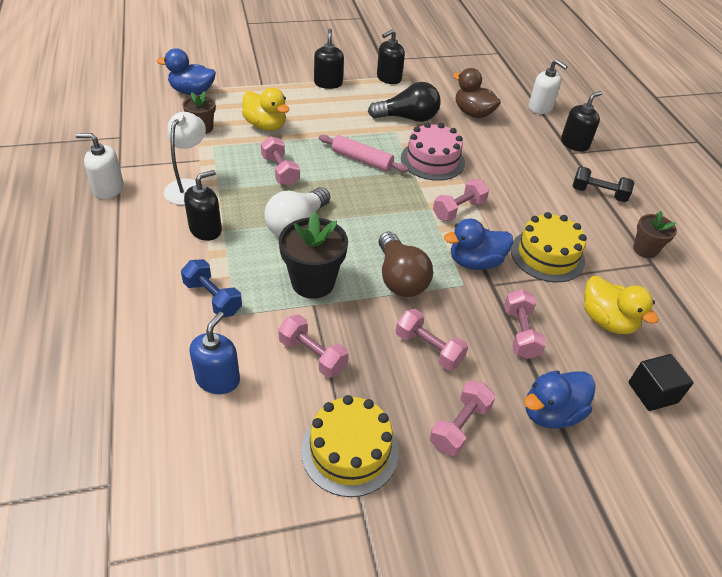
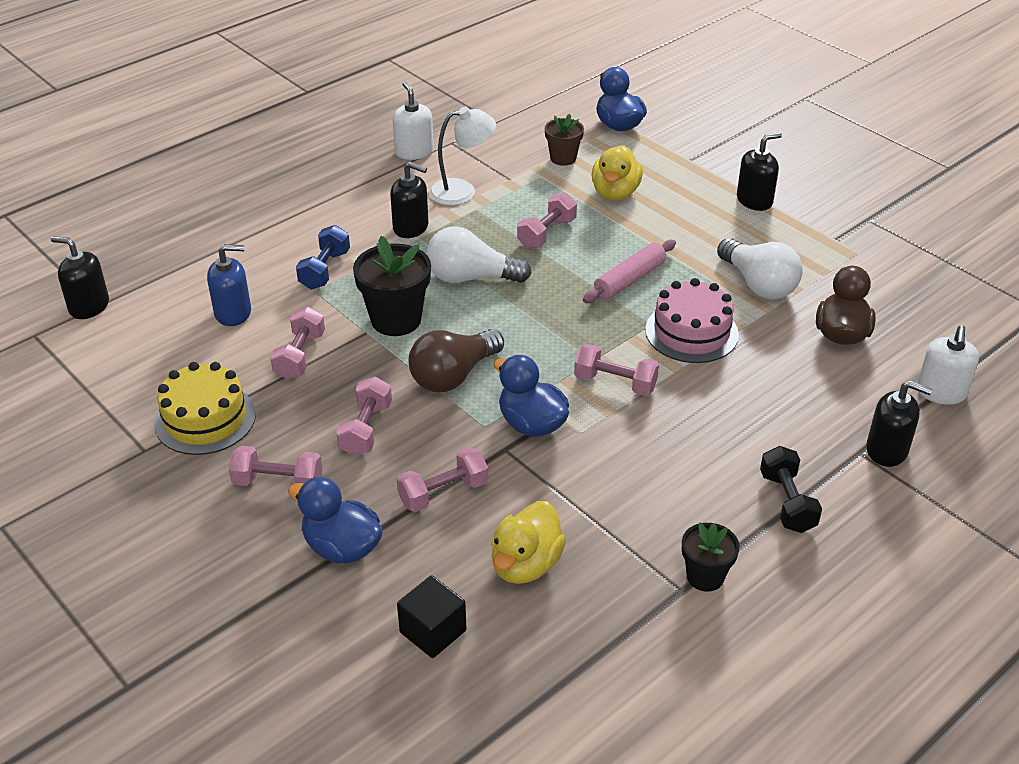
camera: 65 degrees right, 5 degrees down
pink rolling pin [319,135,409,172] -> pink rolling pin turned 45 degrees clockwise [583,240,676,303]
black light bulb [368,82,441,122] -> white light bulb [717,238,803,299]
black soap dispenser [377,29,405,84] -> black soap dispenser moved to [51,236,109,319]
yellow cake [511,212,587,282] -> none
brown flower pot [633,211,677,258] -> black flower pot [682,522,740,592]

